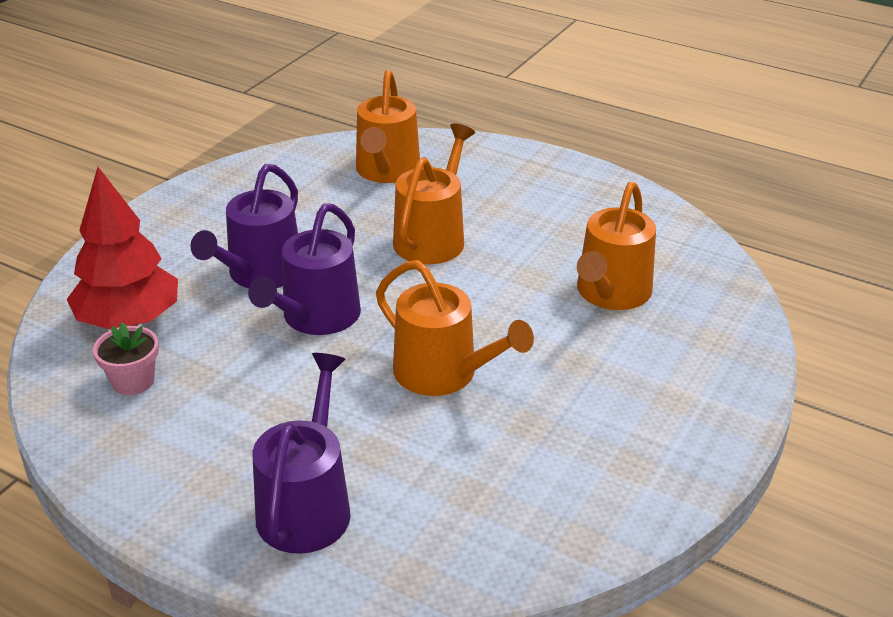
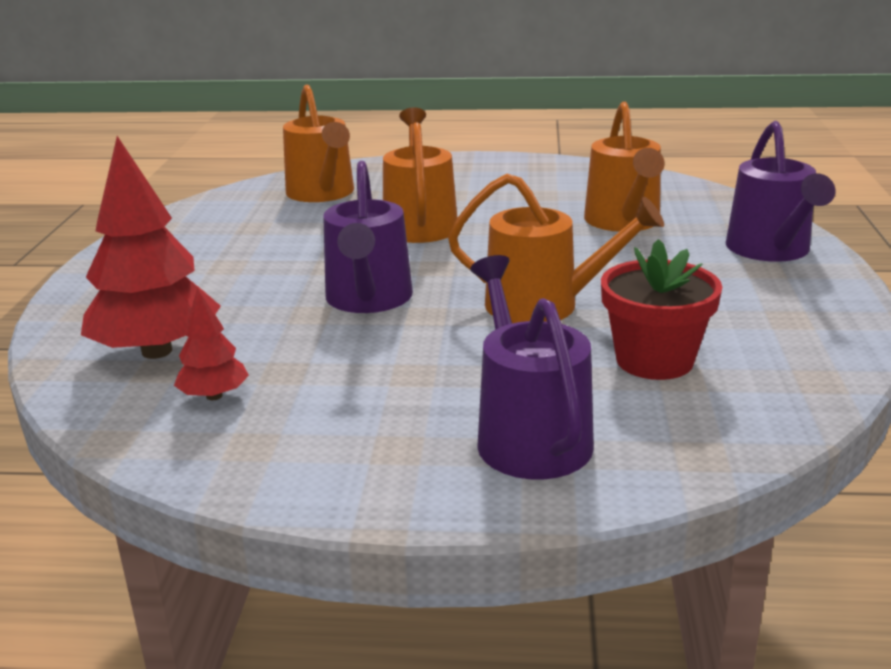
camera: 25 degrees left, 10 degrees down
pink flower pot [93,322,159,395] -> red tree [174,288,249,400]
purple watering can [190,164,298,288] -> purple watering can moved to [726,121,835,262]
none -> red flower pot [601,239,722,380]

